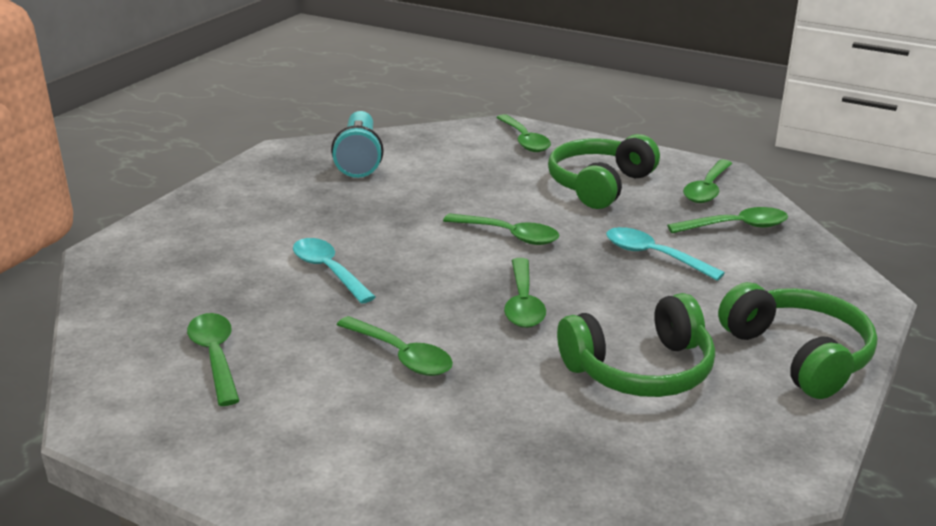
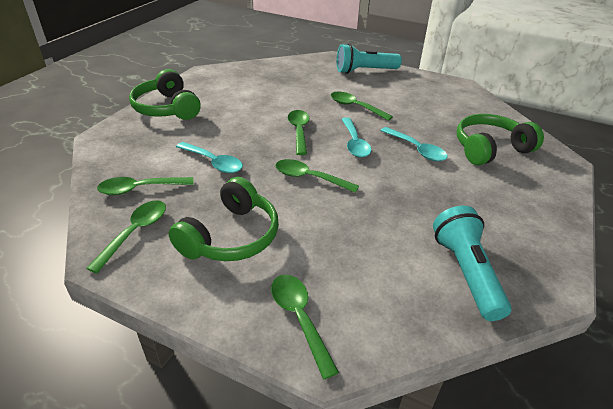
camera: 175 degrees right, 10 degrees up
green spoon [187,313,240,406] -> none
green headphones [557,293,715,397] -> green headphones moved to [457,114,544,165]
none -> turquoise flashlight [337,43,402,74]
none -> turquoise spoon [342,117,371,158]

